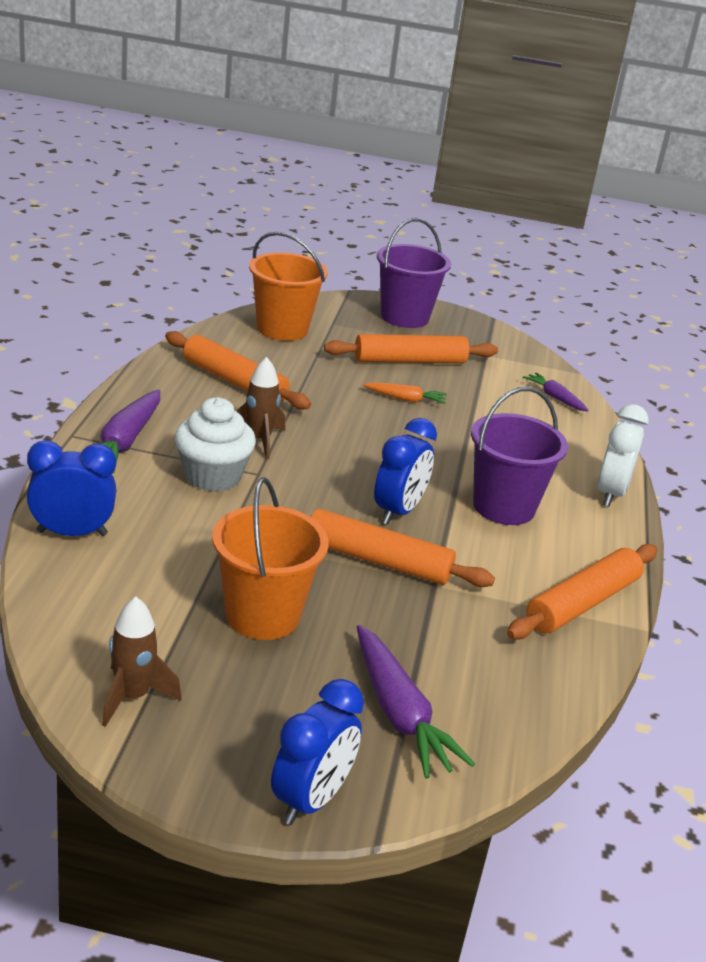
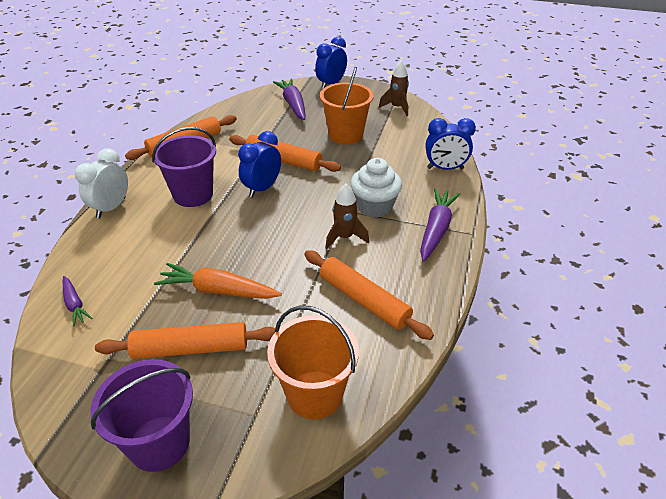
camera: 170 degrees left, 10 degrees up
orange carrot [363,382,447,404] -> orange carrot [154,263,282,299], size x1.76

